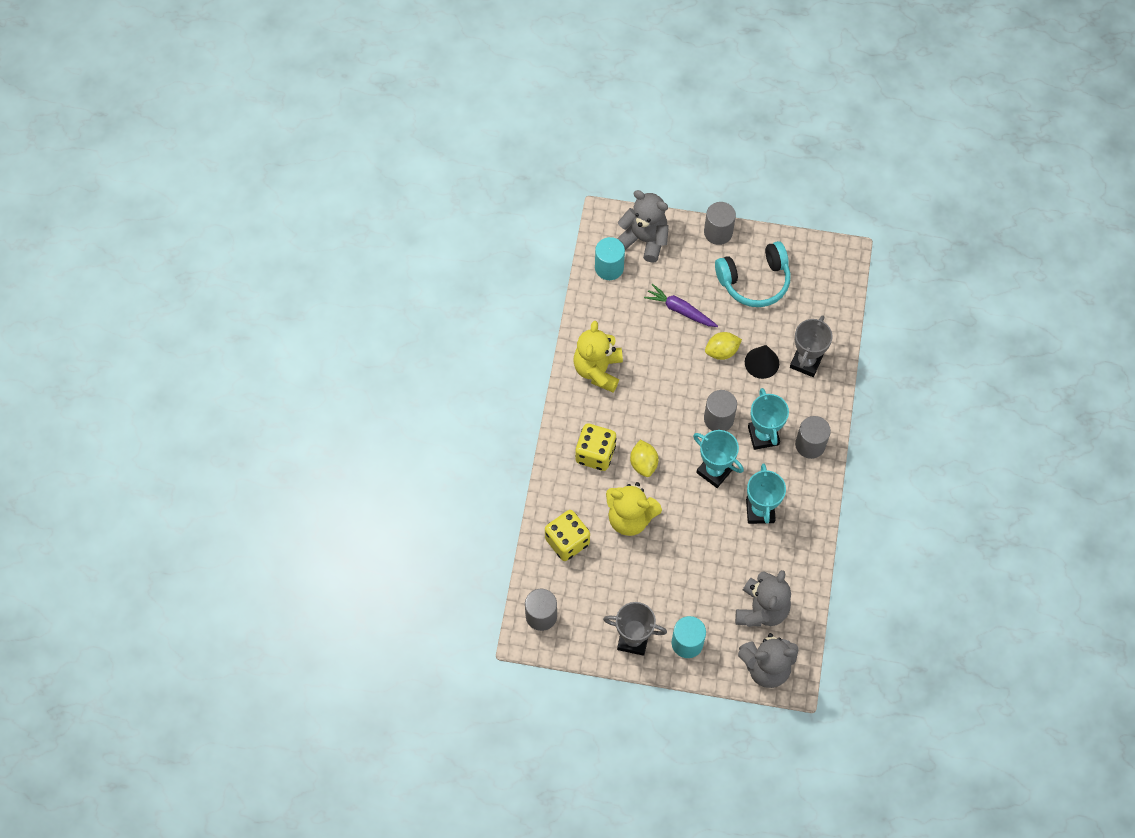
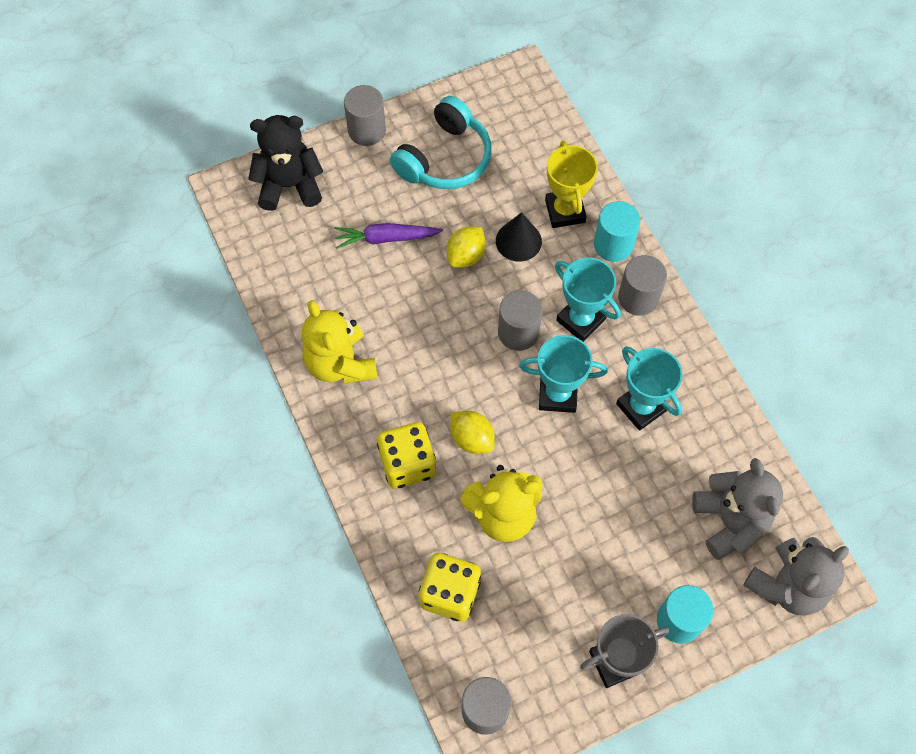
camera: 35 degrees left, 0 degrees up
turquoise cylinder [595,237,625,280] -> turquoise cylinder moved to [594,201,641,262]
grey teddy bear [617,190,669,263] -> black teddy bear [248,115,323,211]
grey trophy [790,315,833,377] -> yellow trophy [545,141,598,228]

